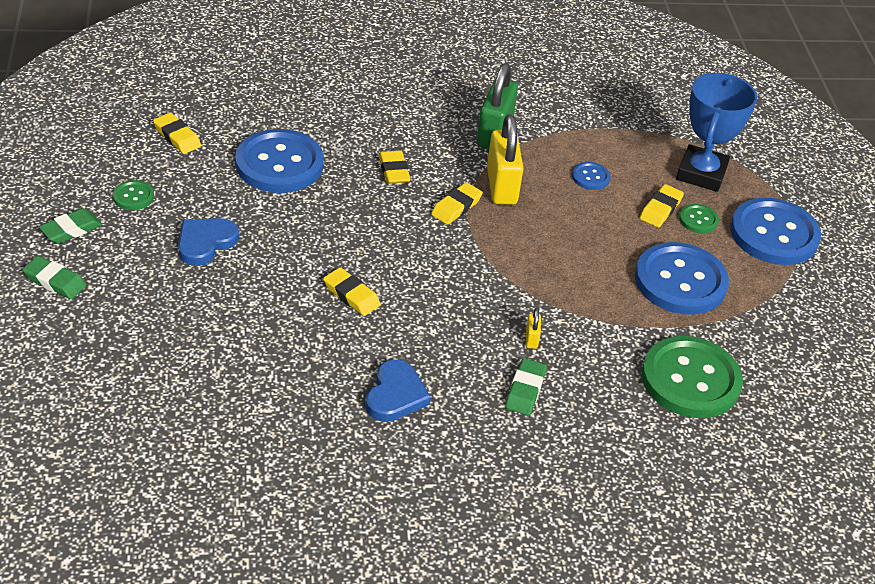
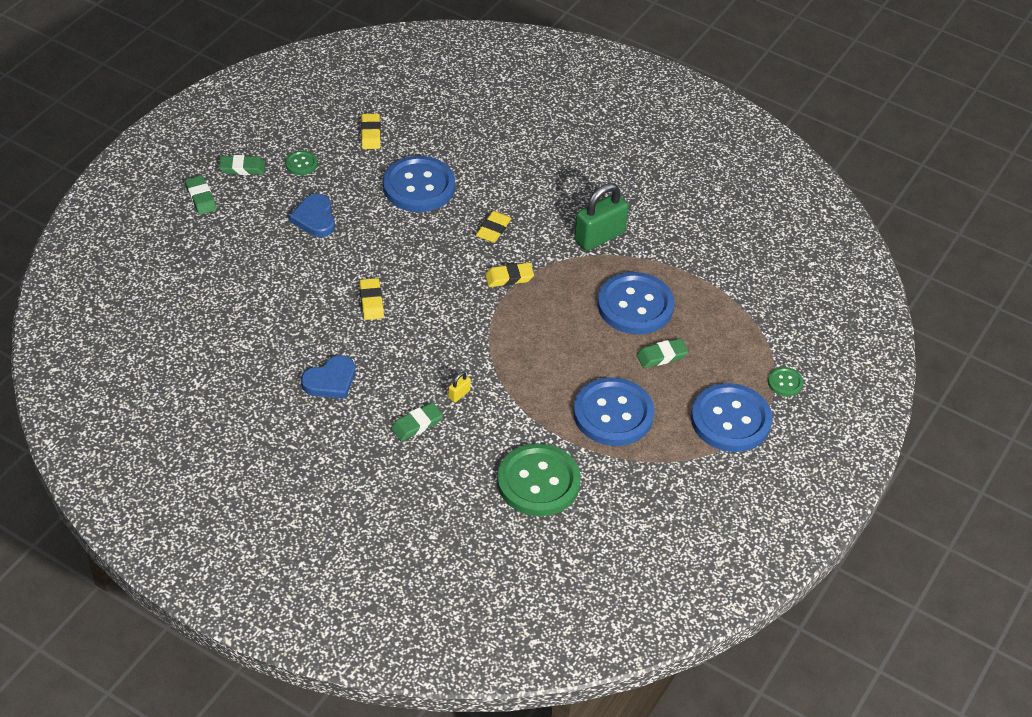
camera: 40 degrees right, 5 degrees up
blue heart [178,218,239,266] -> blue heart turned 90 degrees counterclockwise [289,194,335,237]
yellow padlock [487,115,523,205] -> none
blue button [572,162,610,190] -> blue button [598,272,674,335], size x2.25
yellow eraser [640,184,684,227] -> green eraser [637,338,688,368]
blue trophy [676,73,757,192] -> none
green button [679,204,719,233] -> green button moved to [768,367,803,396]

